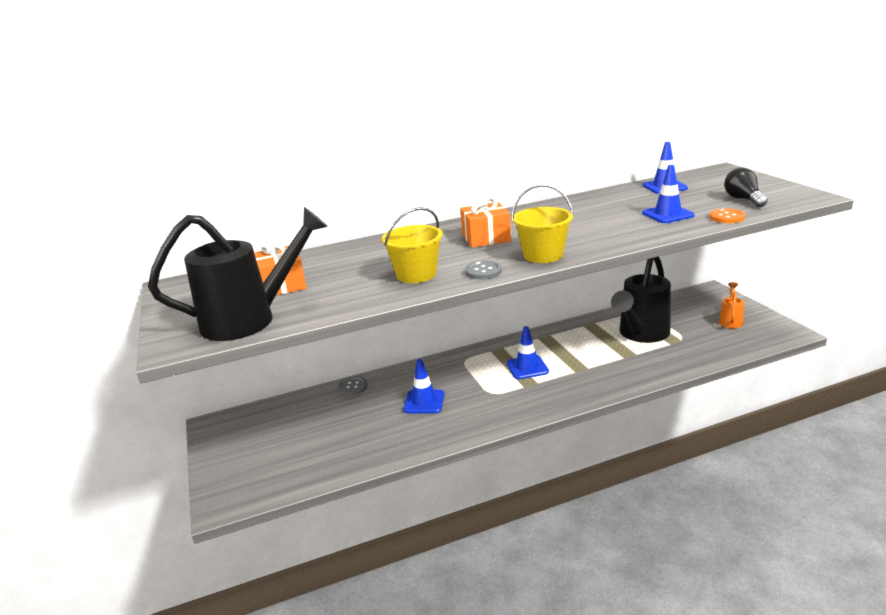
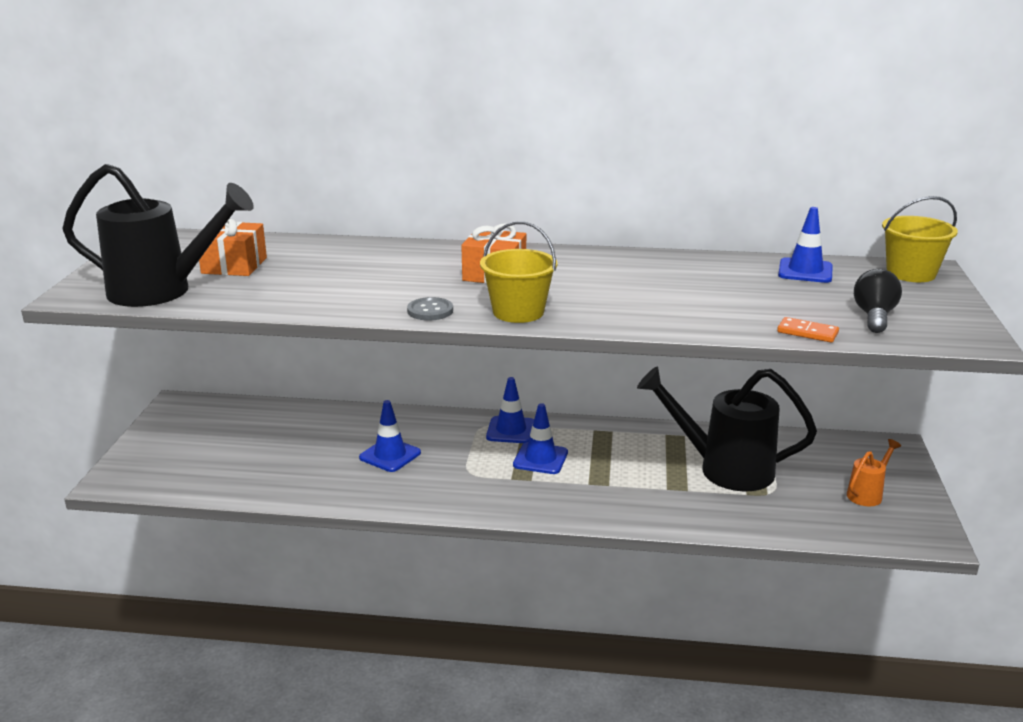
camera: 25 degrees right, 0 degrees up
grey button [338,376,368,395] -> none
yellow bucket [382,207,443,283] -> yellow bucket moved to [882,196,958,282]
black watering can [611,257,671,343] -> black watering can turned 45 degrees clockwise [637,366,817,491]
blue traffic cone [642,165,695,223] -> blue traffic cone moved to [486,377,534,443]
orange button [709,209,745,223] -> orange domino [777,317,839,343]

